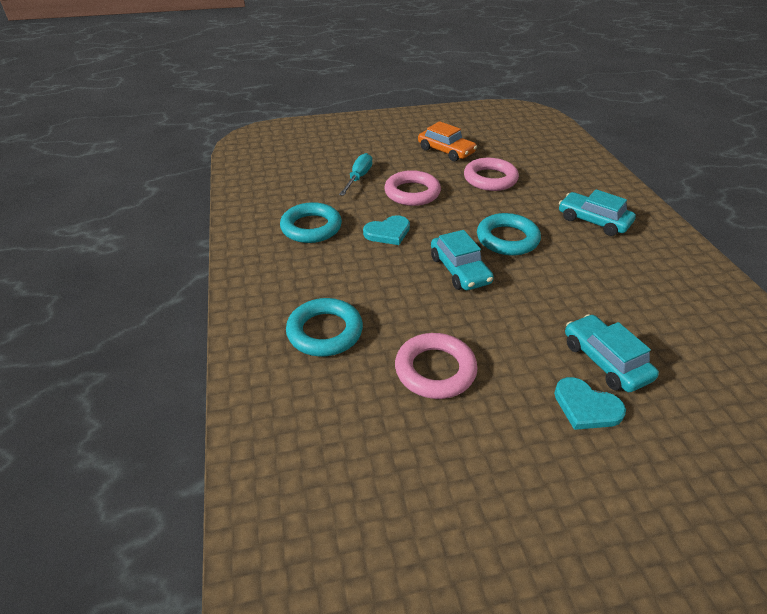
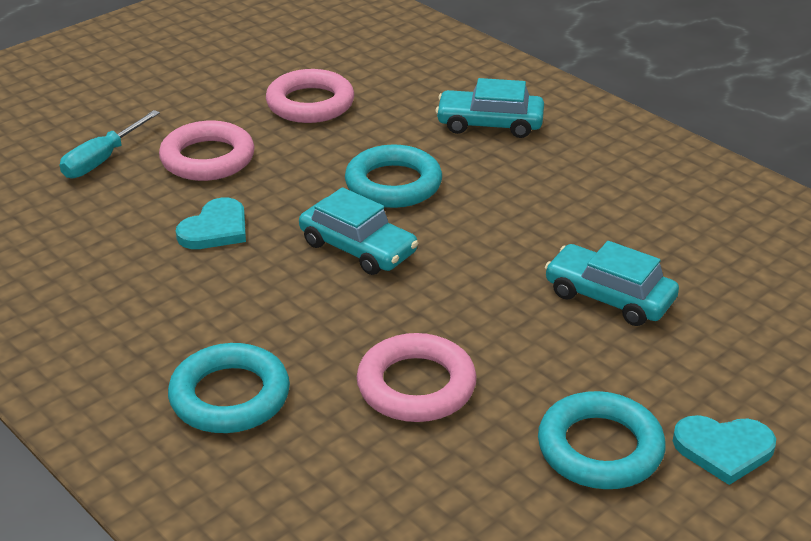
camera: 30 degrees left, 5 degrees down
turquoise ring [280,202,342,243] -> turquoise ring moved to [538,391,666,489]
turquoise screwdriver [339,153,372,196] -> turquoise screwdriver turned 135 degrees counterclockwise [60,110,160,178]
orange car [418,121,477,161] -> none
turquoise heart [554,377,626,430] -> turquoise heart moved to [673,415,776,485]

